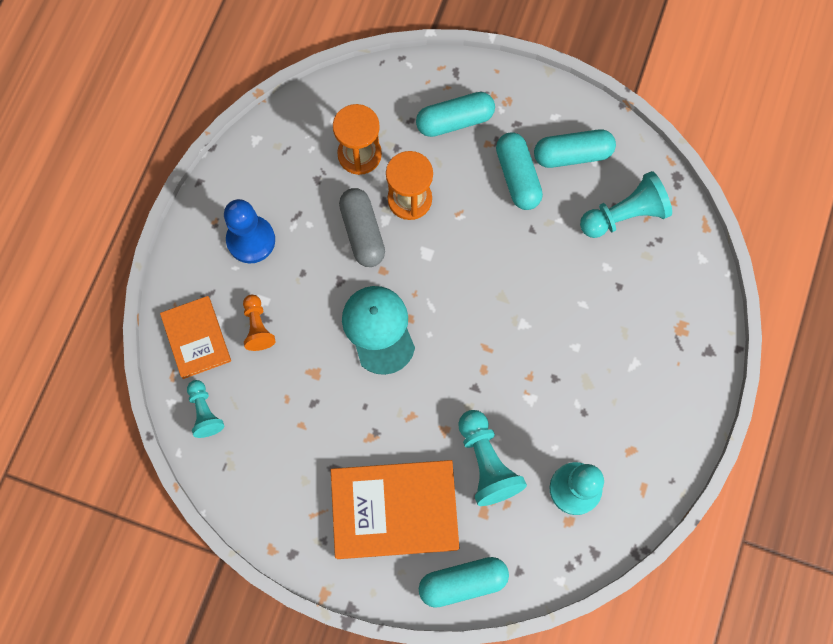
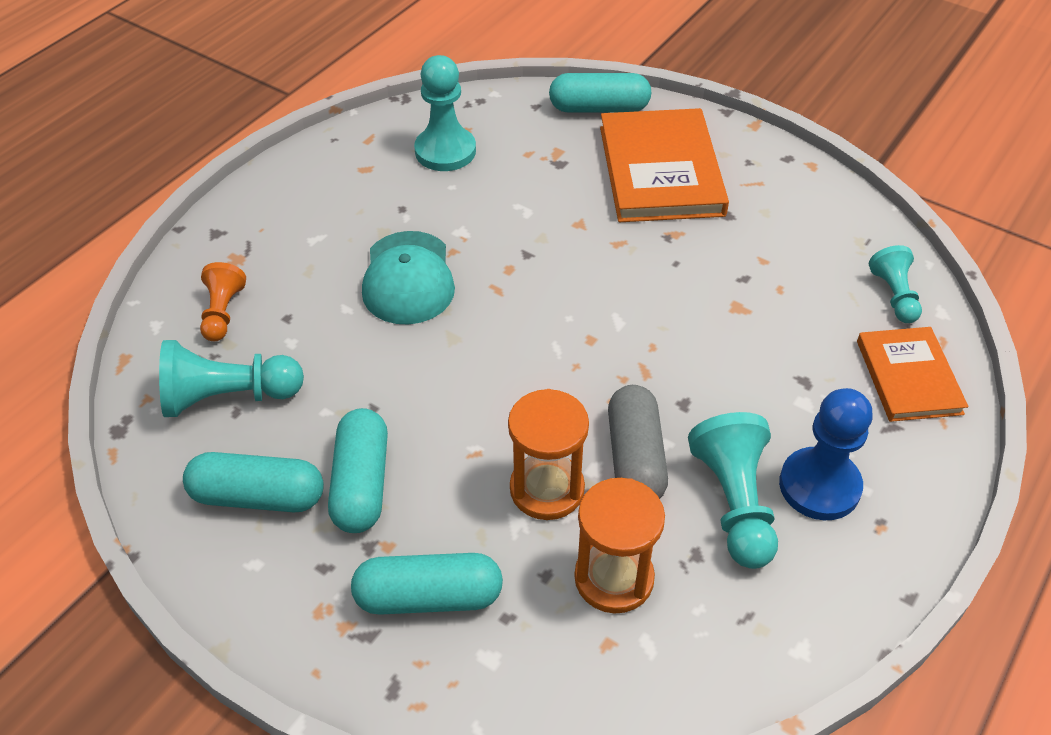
camera: 165 degrees left, 25 degrees down
orange pawn [243,295,276,351] -> orange pawn moved to [200,262,246,341]
orange book [331,460,459,559] -> orange book turned 75 degrees clockwise [600,108,729,222]
turquoise cap [342,286,415,375] -> turquoise cap moved to [362,231,455,325]
turquoise pawn [458,410,527,506] -> turquoise pawn moved to [688,412,778,569]

